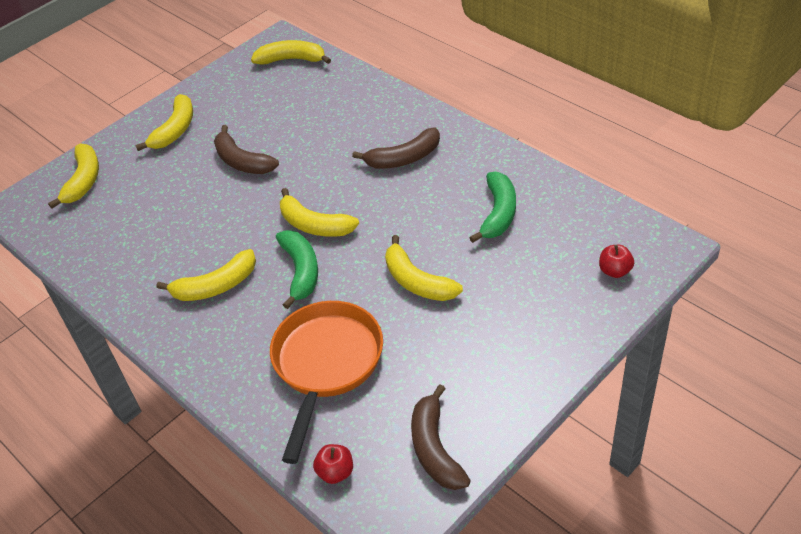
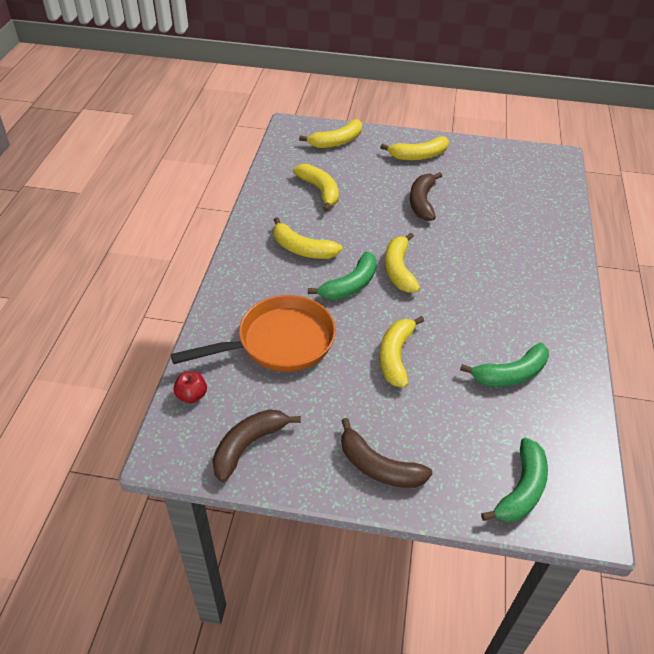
camera: 50 degrees right, 0 degrees up
yellow banana [251,40,331,65] -> yellow banana moved to [293,164,339,212]
brown banana [352,128,440,169] -> brown banana moved to [341,418,433,488]
red apple [599,245,634,278] -> green banana [481,438,548,522]

